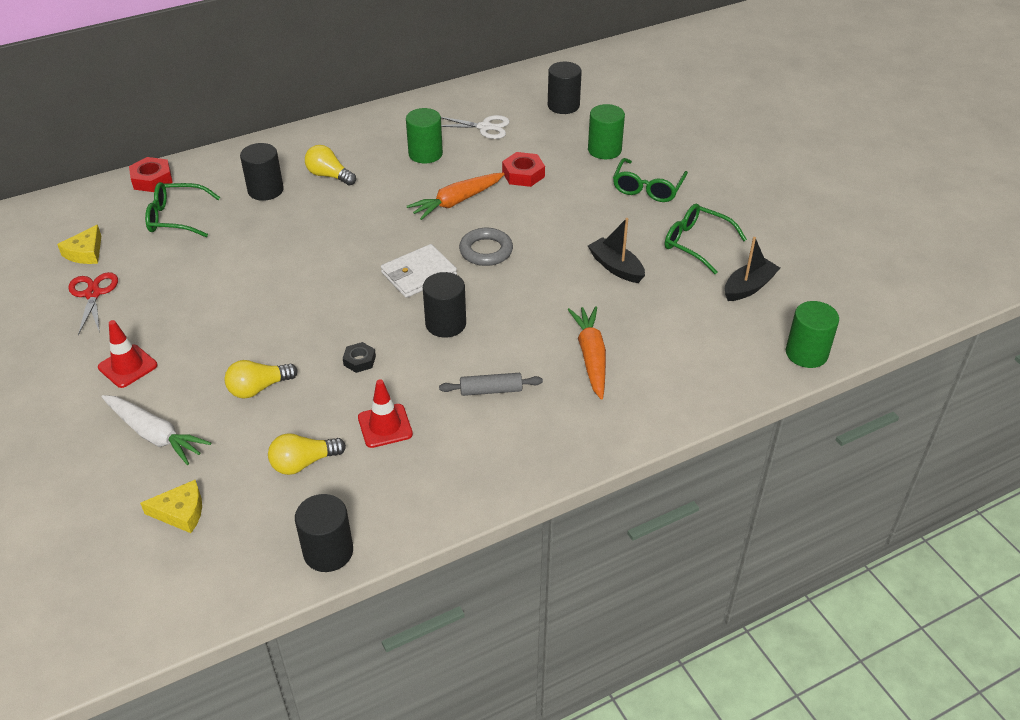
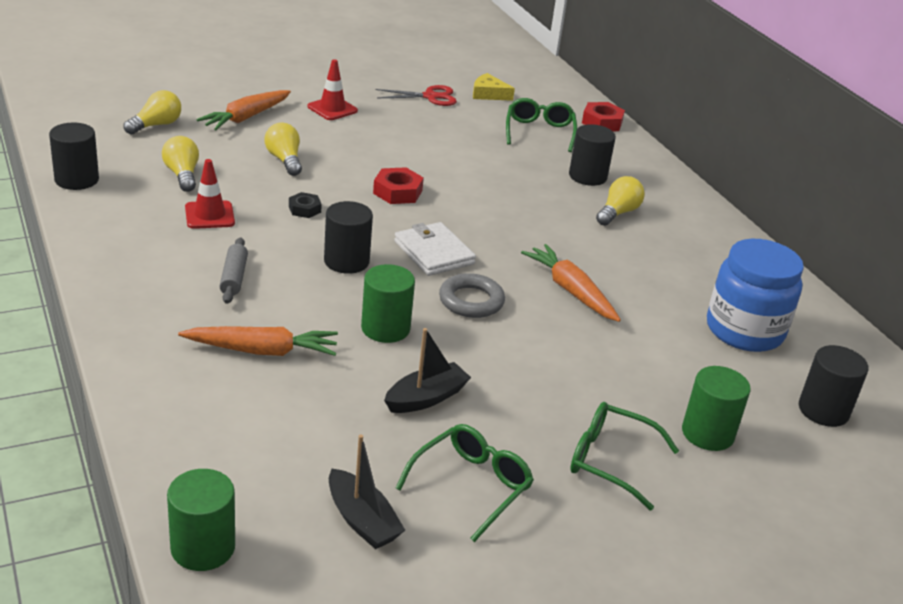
camera: 90 degrees right, 10 degrees down
white carrot [102,395,211,465] -> orange carrot [196,90,291,130]
yellow cheese [140,480,202,533] -> yellow light bulb [124,90,181,135]
green cylinder [406,108,443,164] -> green cylinder moved to [361,264,415,343]
white scissors [441,115,510,139] -> blue jar [707,239,804,352]
red nut [502,152,545,187] -> red nut moved to [373,167,424,204]

